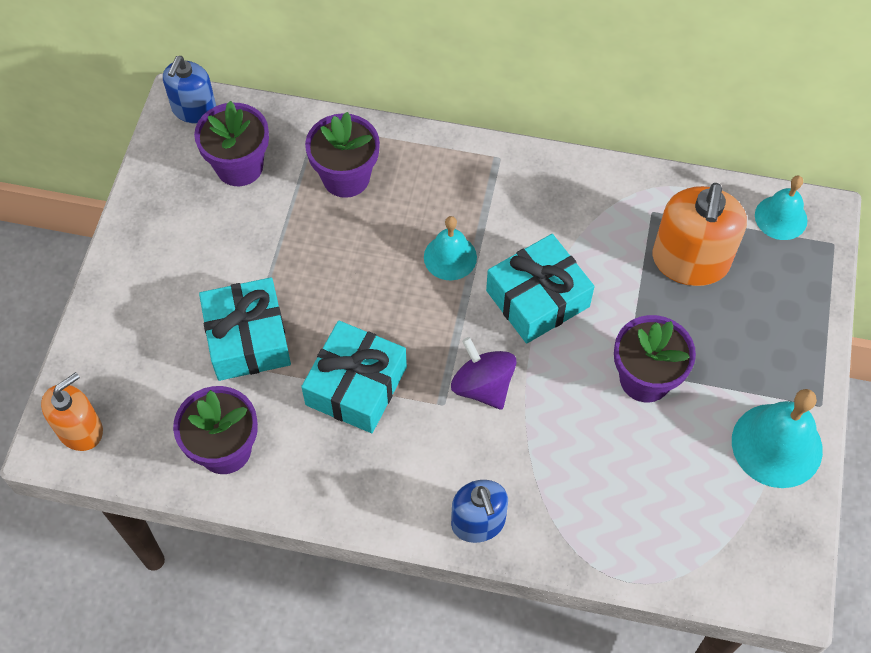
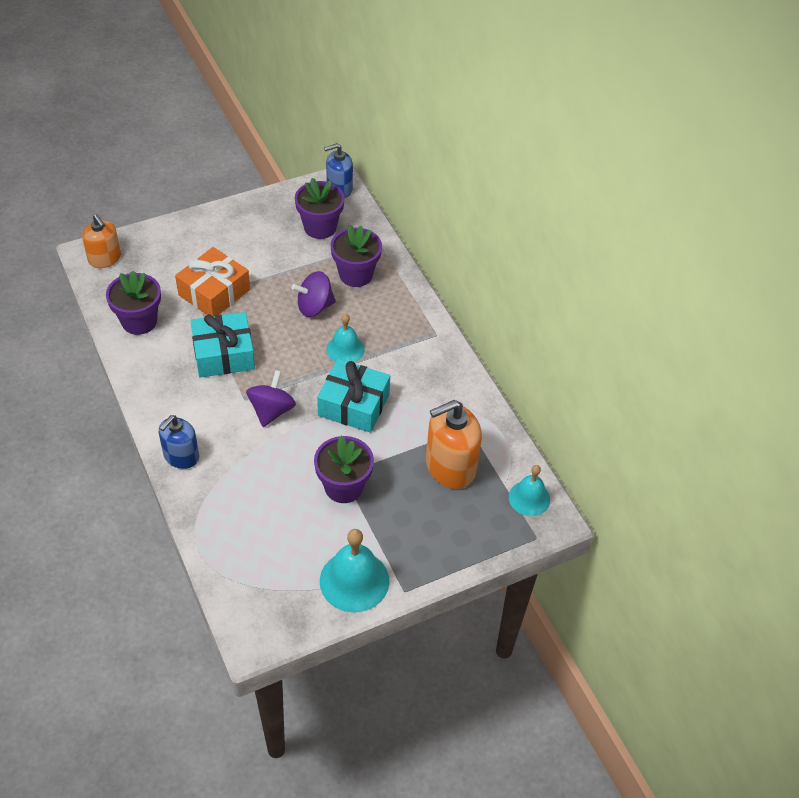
camera: 50 degrees right, 10 degrees down
orange soap dispenser [41,372,103,451] -> orange soap dispenser turned 45 degrees clockwise [82,214,121,268]
turquoise gift [199,277,291,381] -> orange gift [175,247,250,316]
none -> purple spinning top [292,271,336,317]

